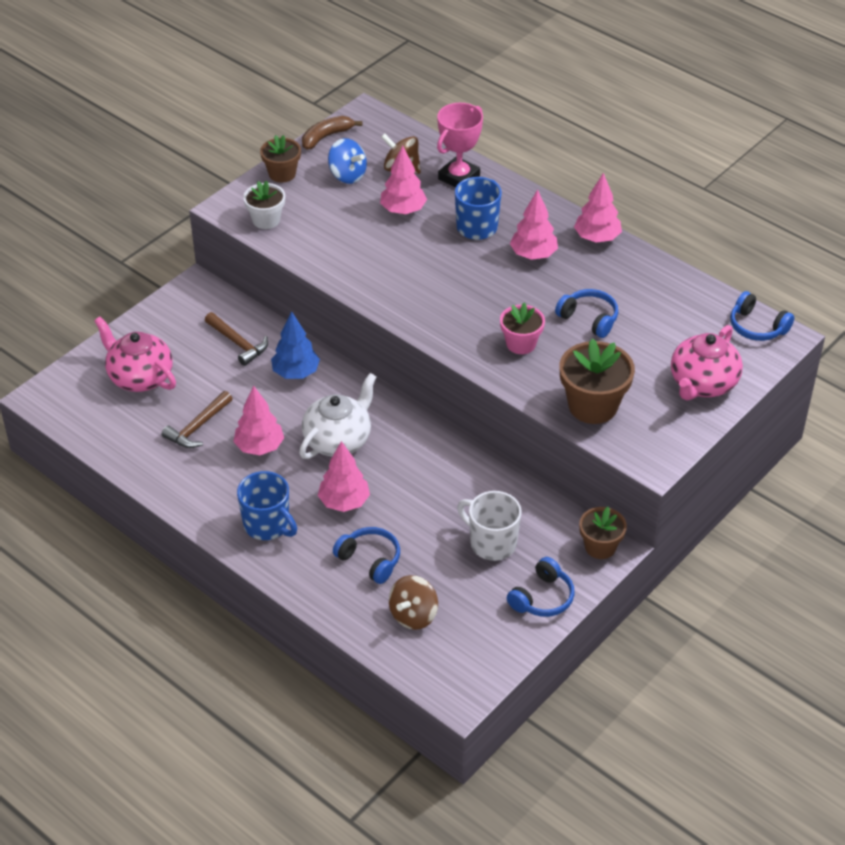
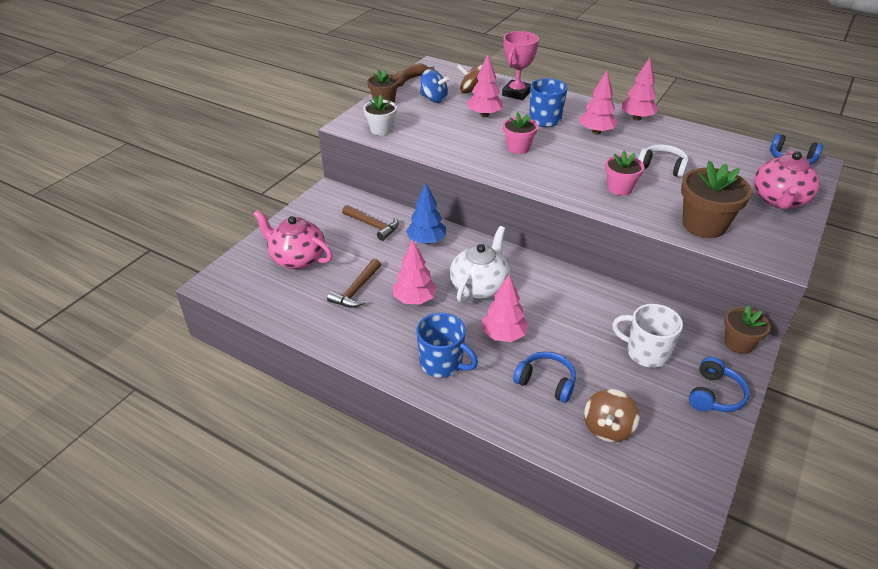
camera: 10 degrees left, 5 degrees down
blue headphones [555,289,618,338] -> white headphones [638,144,689,178]
none -> pink flower pot [503,112,538,154]

